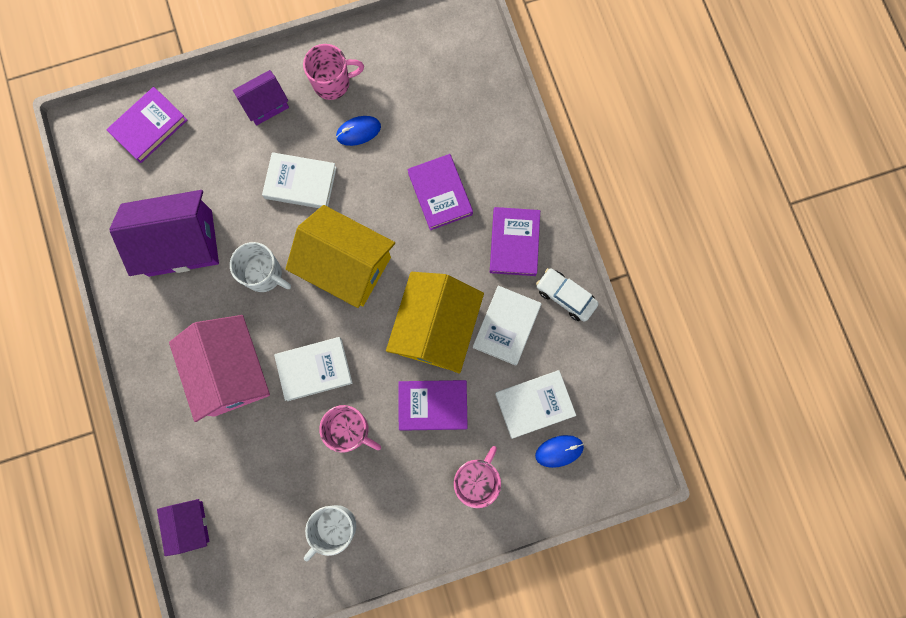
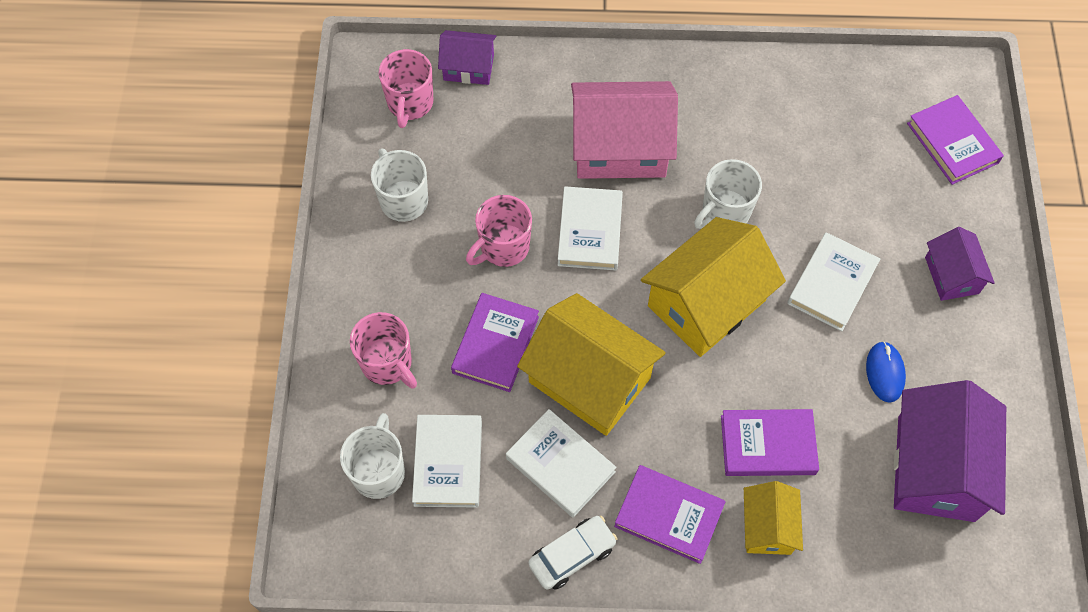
camera: 110 degrees right, 15 degrees down
purple house [109,190,219,277] -> purple house moved to [894,380,1006,522]
pink mug [303,44,364,100] -> pink mug moved to [379,49,433,128]
blue mouse [535,435,584,468] -> white mug [340,413,405,499]
none -> yellow house [744,481,803,555]

